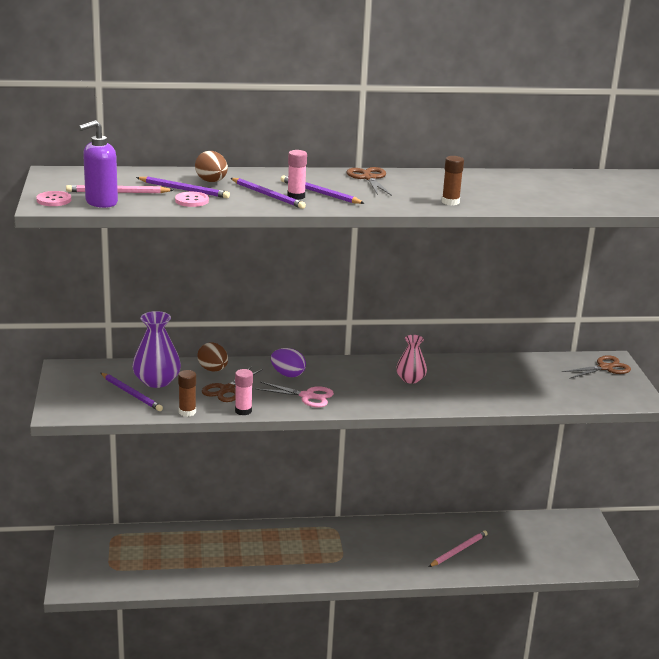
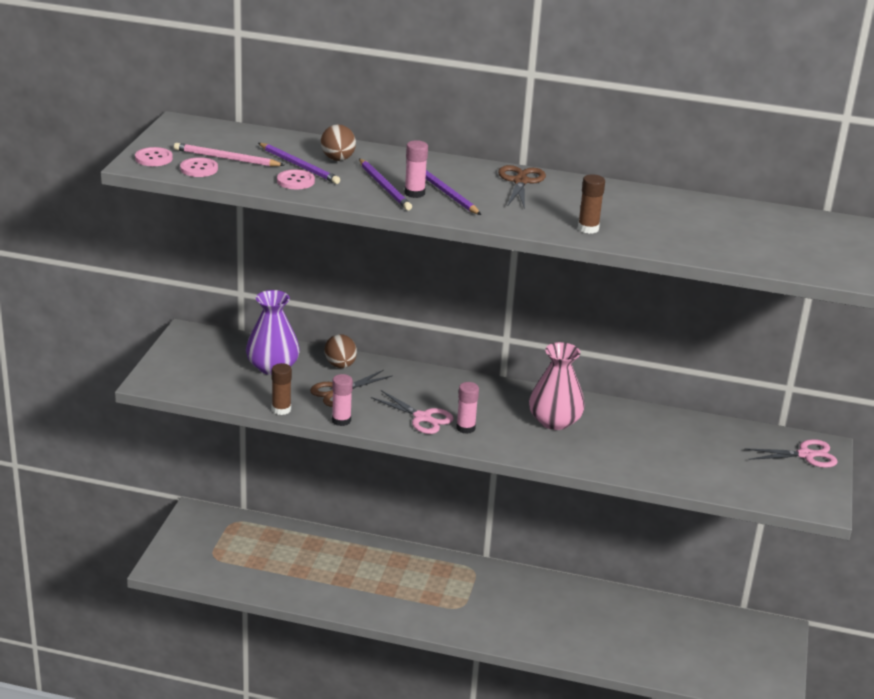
camera: 20 degrees right, 5 degrees up
purple soap dispenser [79,120,118,208] -> pink button [180,157,218,177]
purple pencil [101,373,163,411] -> none
purple egg [271,348,306,377] -> none
pink vase [396,335,427,384] -> pink vase [529,342,585,430], size x1.52
pink pencil [429,530,488,567] -> none
brown scissors [562,355,631,379] -> pink scissors [744,439,838,468]
none -> pink glue stick [456,382,479,434]

